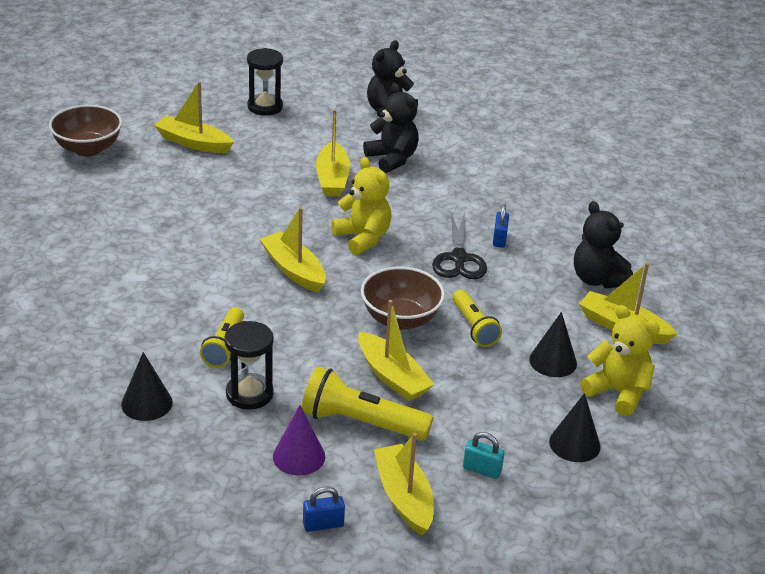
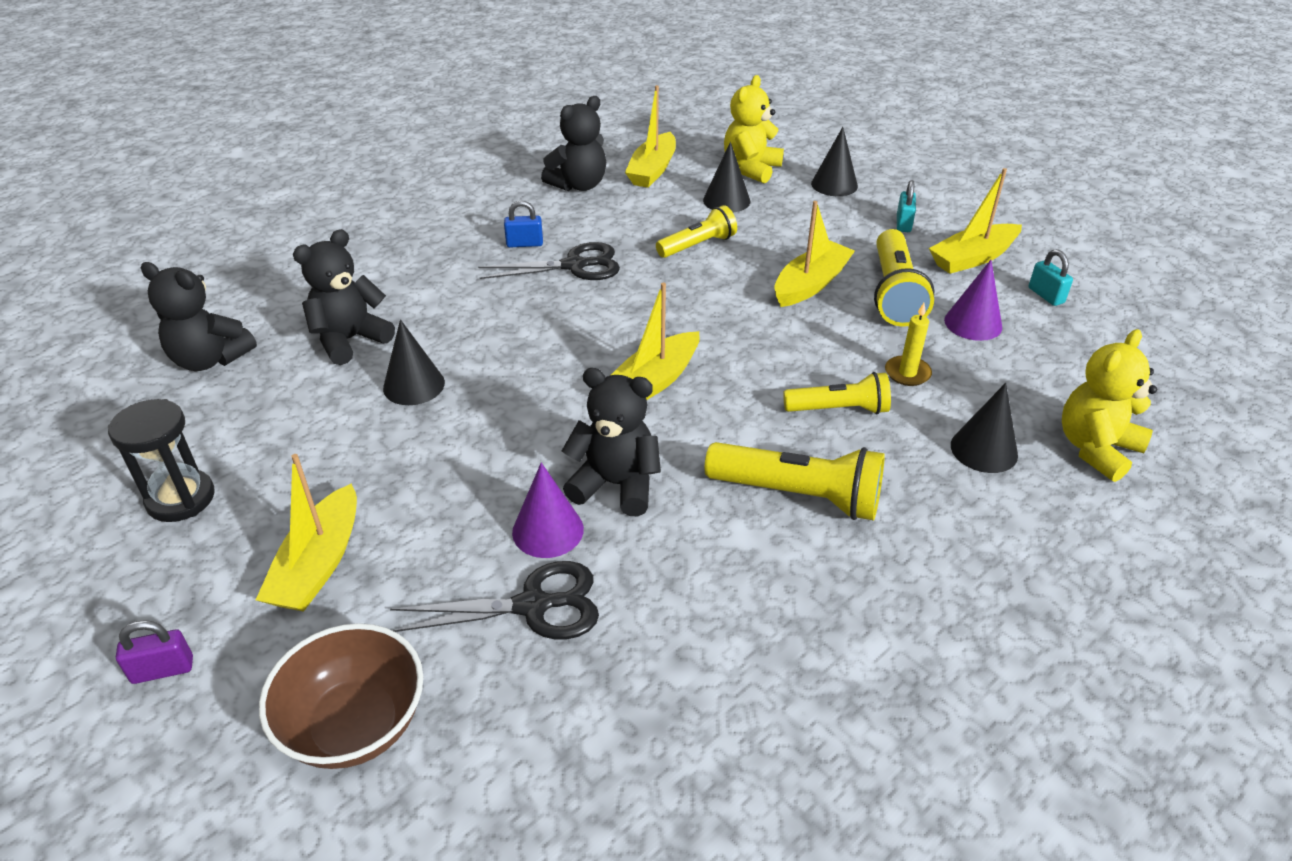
camera: 100 degrees left, 5 degrees up
black hourglass [224,321,274,410] -> yellow candle [885,303,932,386]
blue padlock [303,486,345,532] -> turquoise padlock [1029,249,1073,306]
yellow boat [316,109,350,196] -> black cone [383,319,445,405]
yellow teddy bear [331,157,392,255] -> yellow teddy bear moved to [1062,329,1157,482]
brown bowl [361,267,445,330] -> none
none -> purple padlock [116,620,193,684]
none -> black scissors [390,561,599,639]
none -> purple cone [512,462,584,558]
none -> black teddy bear [562,368,661,516]
none -> yellow flashlight [705,442,885,520]

